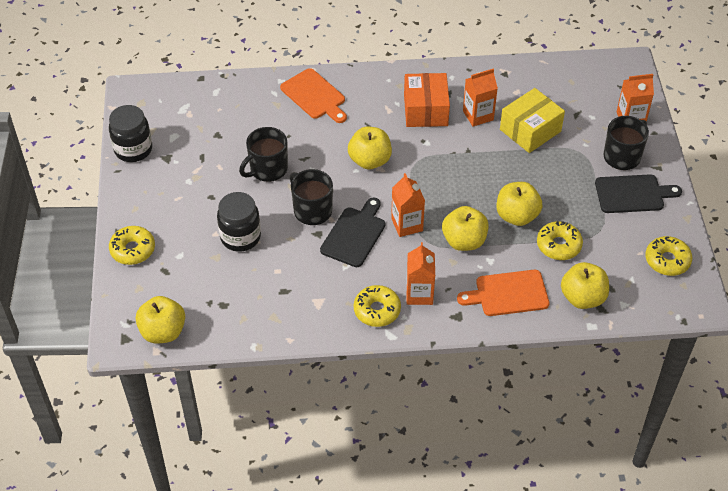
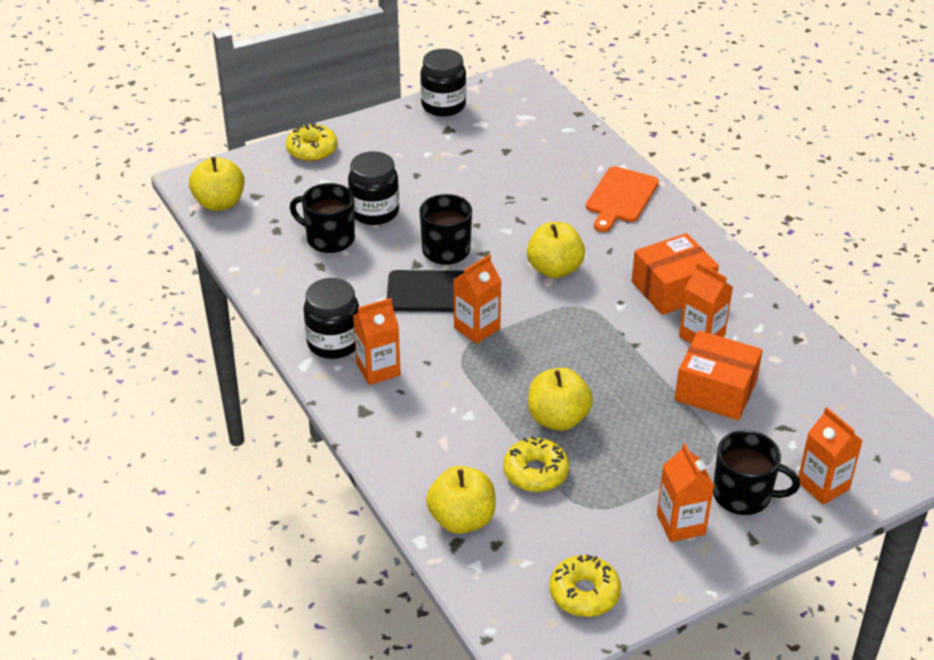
camera: 65 degrees right, 10 degrees down
black mug [239,127,288,182] -> black mug moved to [290,183,355,253]
yellow donut [354,285,401,327] -> black jar [304,278,359,359]
yellow apple [442,206,489,251] -> none
orange cutting board [457,270,550,316] -> none
yellow box [500,88,565,153] -> orange box [675,331,763,420]
black cutting board [595,174,682,213] -> orange carton [657,443,714,542]

